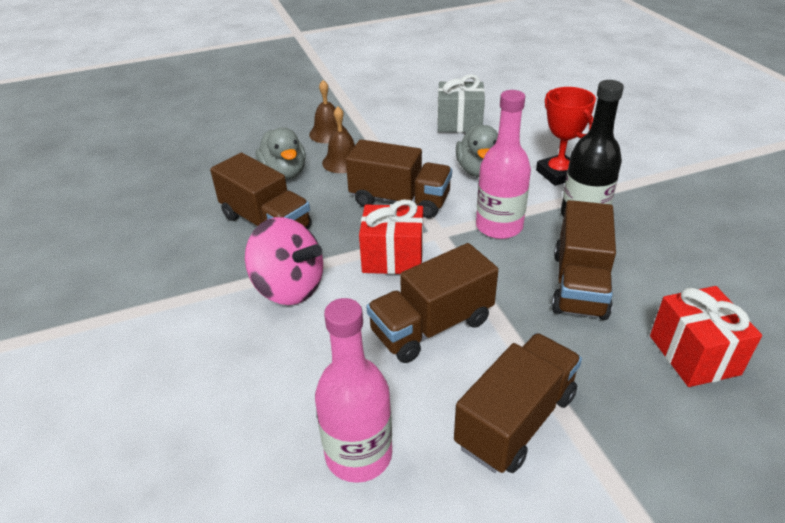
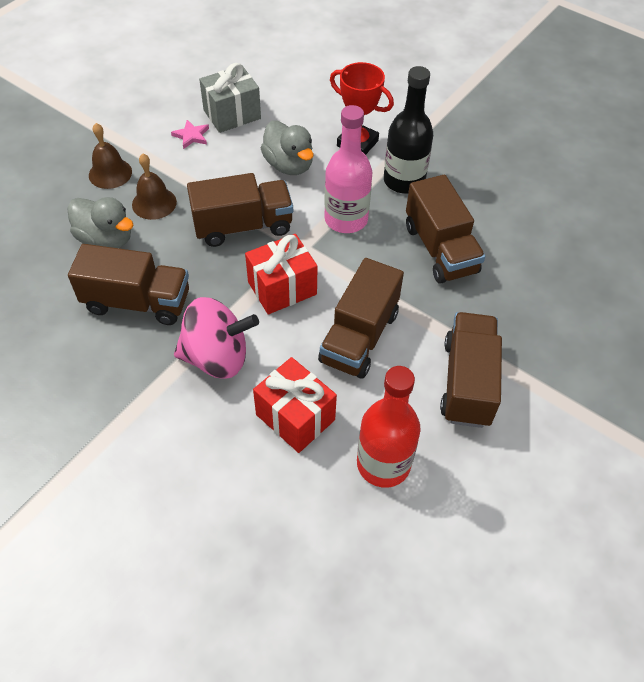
camera: 35 degrees left, 15 degrees up
pink bottle [315,298,392,483] -> red bottle [357,366,421,488]
red gift [650,286,762,387] -> red gift moved to [253,357,337,453]
none -> pink star [171,120,209,149]

